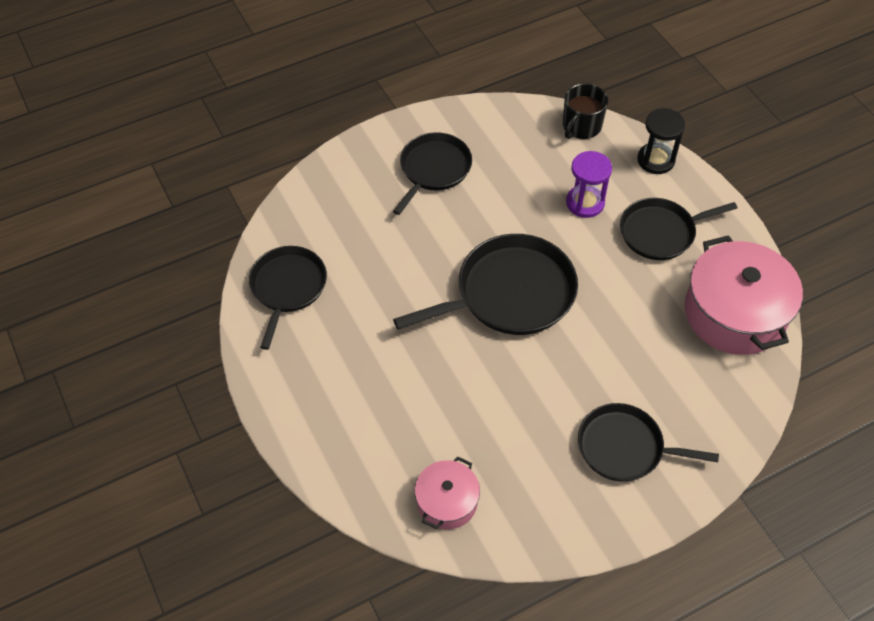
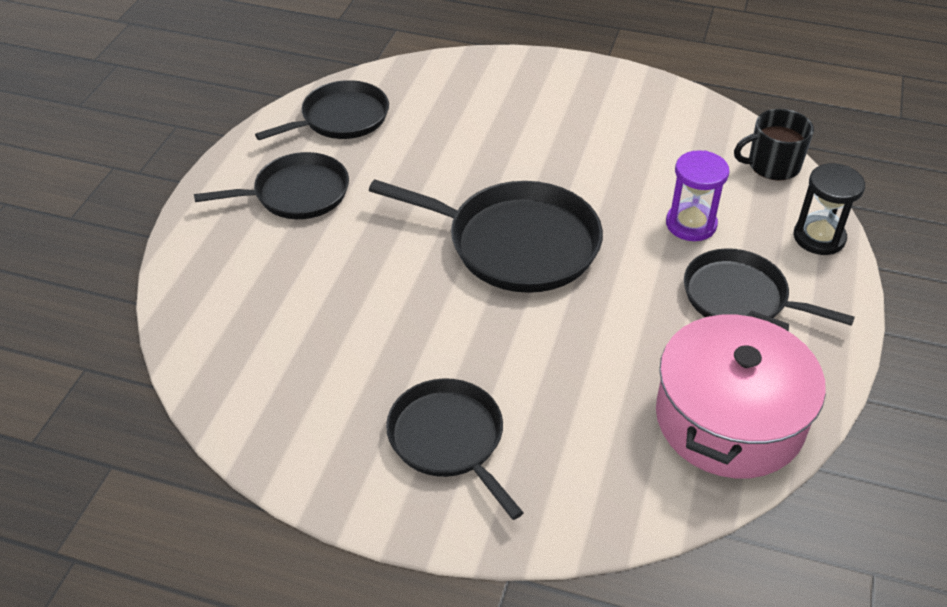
camera: 45 degrees right, 10 degrees down
black pan [393,132,472,215] -> black pan moved to [194,152,349,219]
pink pot [415,456,480,529] -> none

